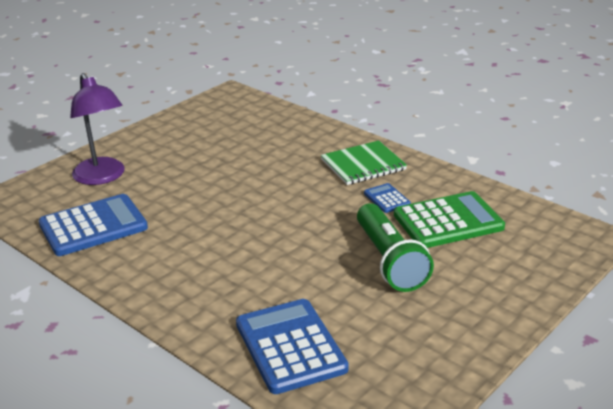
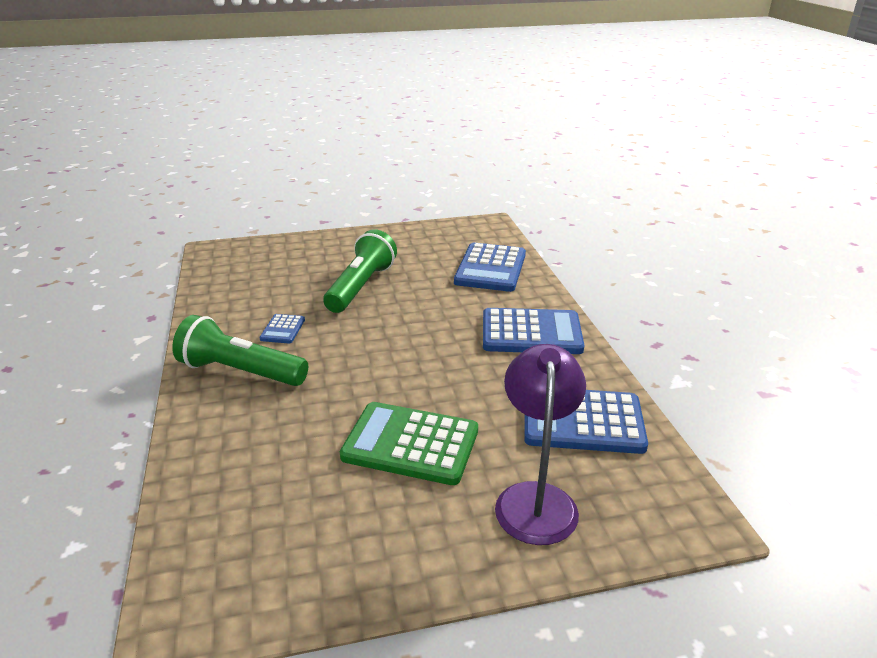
camera: 145 degrees left, 0 degrees up
green notebook [321,140,407,185] -> green flashlight [172,315,308,386]
green calculator [394,191,505,248] -> green calculator moved to [340,402,478,485]
none -> blue calculator [483,308,584,354]

